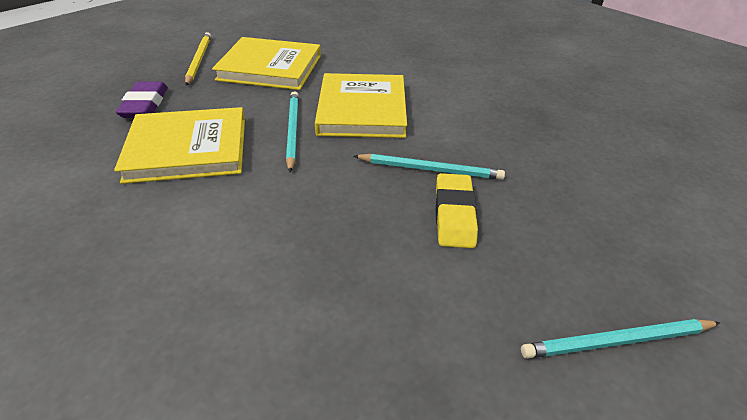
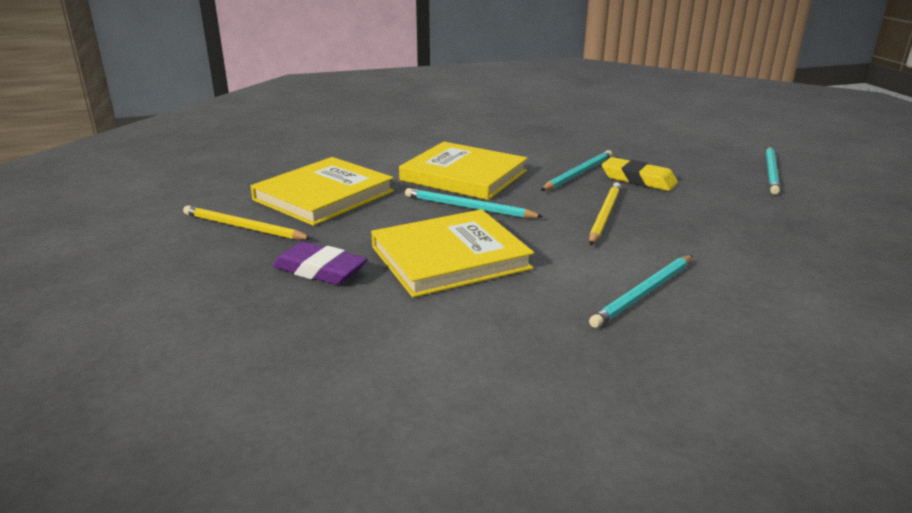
camera: 60 degrees left, 15 degrees down
yellow book [114,107,245,184] -> yellow book turned 45 degrees clockwise [371,209,534,298]
none -> yellow pencil [589,182,621,245]
none -> turquoise pencil [589,255,693,328]

